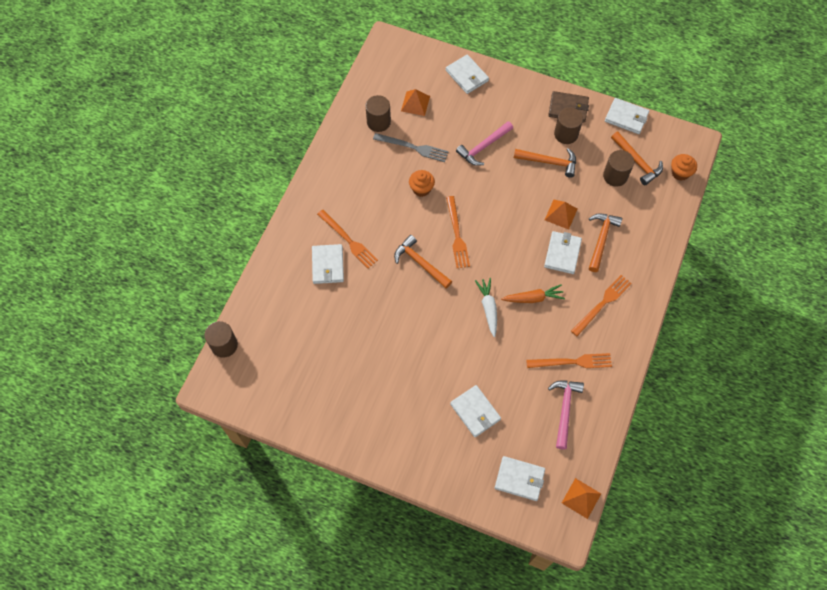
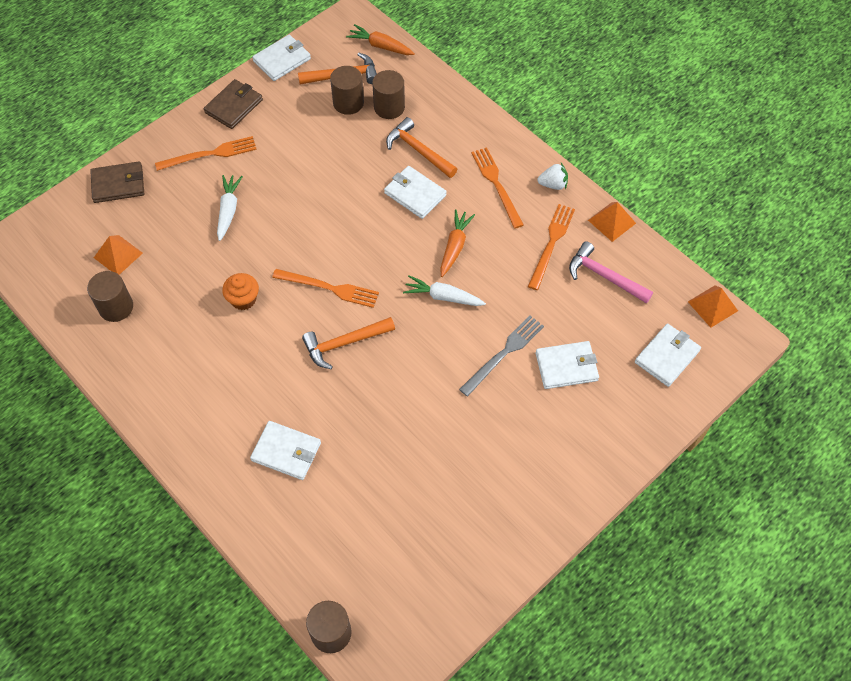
camera: 65 degrees left, 5 degrees down
orange fork [317,210,378,269] -> orange fork moved to [155,136,257,171]
grey fork [373,133,449,162] -> grey fork moved to [459,316,544,397]
white wallet [446,54,489,94] -> brown wallet [90,161,144,203]
pink hammer [456,121,513,166] -> white carrot [217,175,243,241]
orange hammer [514,148,576,178] -> none
orange pyramid [545,200,577,230] -> orange pyramid moved to [588,202,636,242]
brown cylinder [554,108,583,144] -> brown cylinder moved to [372,70,405,119]
orange cupcake [671,154,697,181] -> orange carrot [346,24,415,55]
none -> white strawberry [537,163,568,190]

